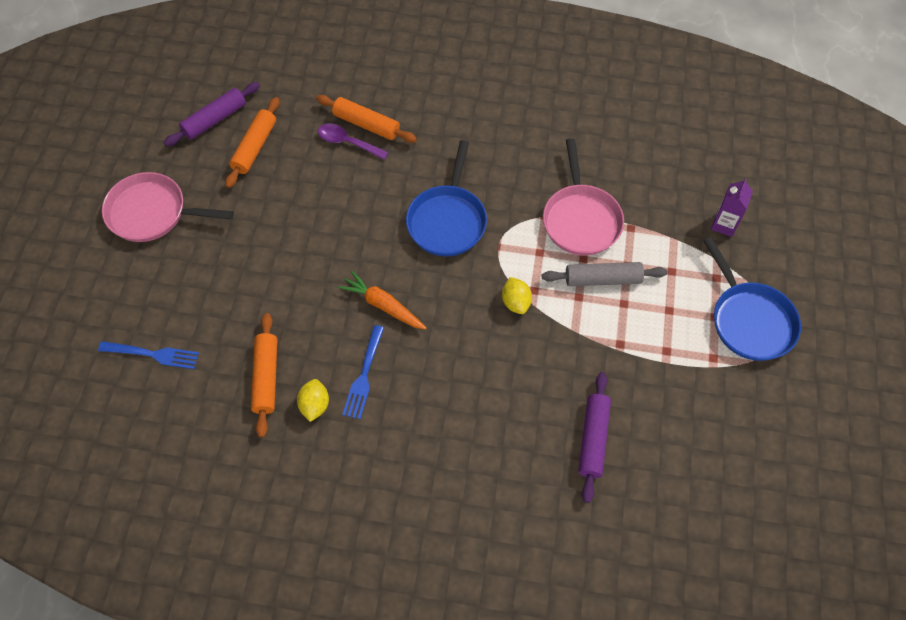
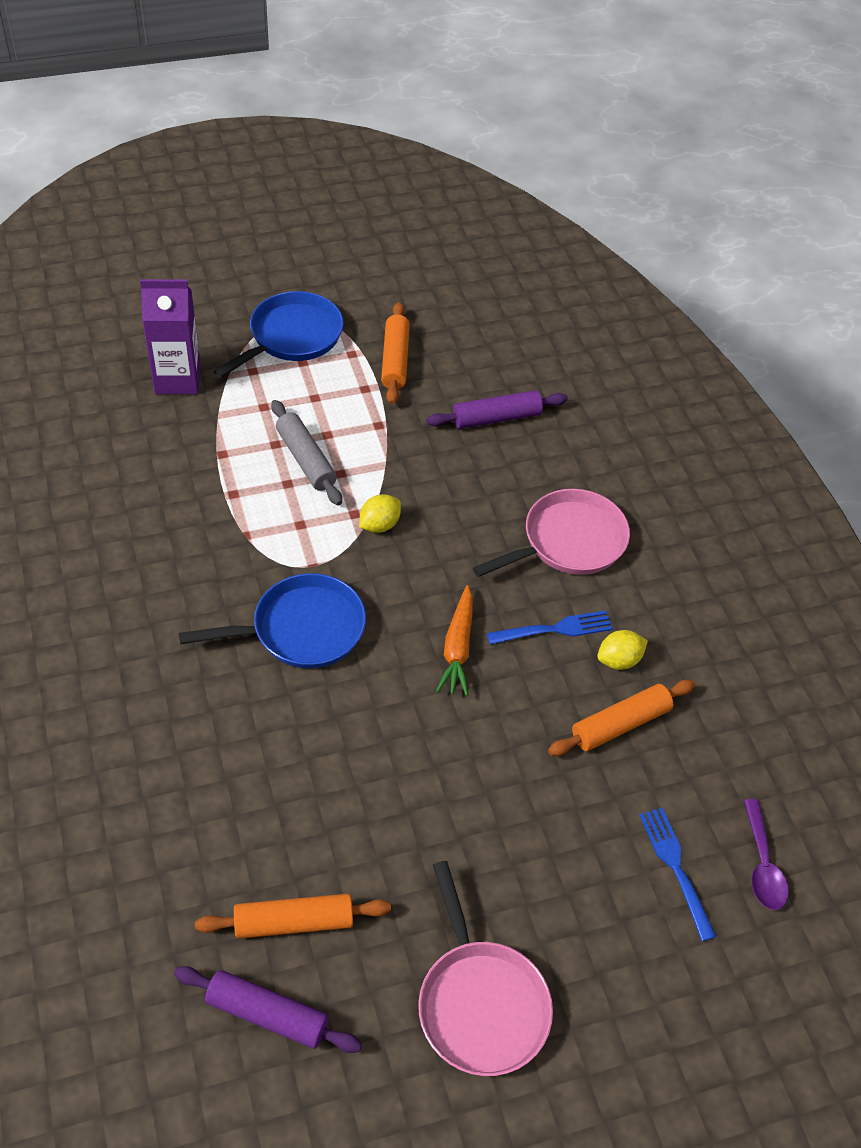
camera: 120 degrees left, 10 degrees down
orange rolling pin [316,95,417,143] -> orange rolling pin moved to [381,302,410,405]
purple spoon [318,124,389,160] -> purple spoon moved to [744,799,789,910]
pink pan [543,138,624,255] -> pink pan moved to [473,489,630,577]
purple carton [711,178,753,237] -> purple carton [140,279,201,394], size x1.62

